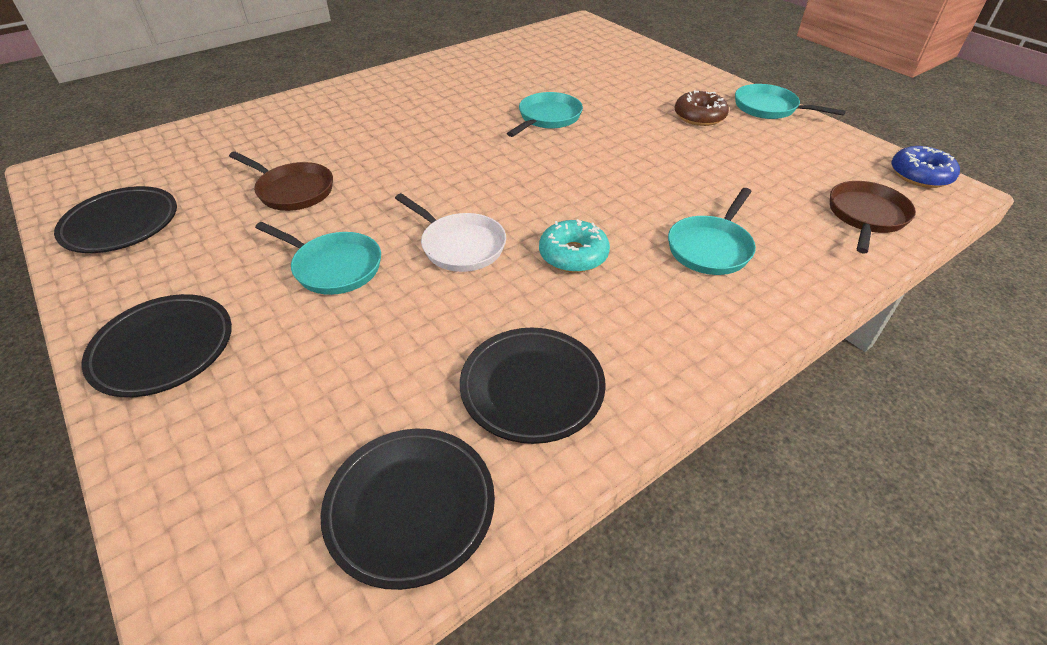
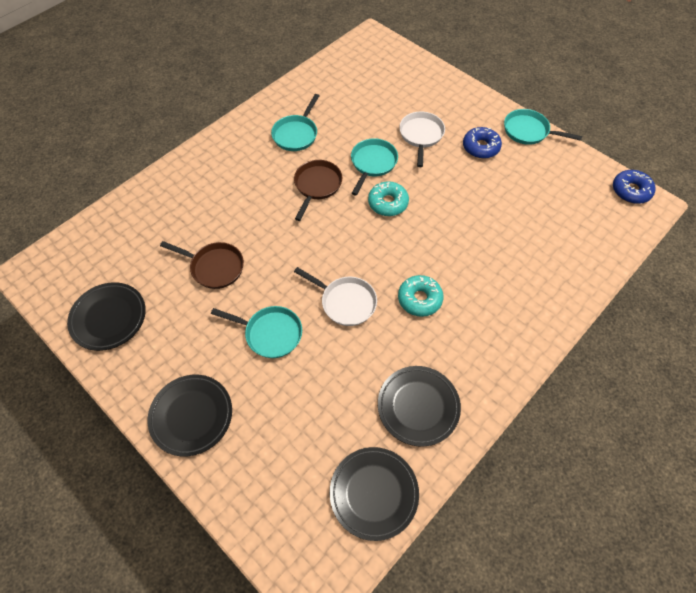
camera: 10 degrees left, 15 degrees up
turquoise pan [668,188,756,275] -> turquoise pan moved to [271,94,319,151]
brown donut [675,90,729,126] -> blue donut [463,127,502,159]
brown pan [830,181,916,253] -> brown pan moved to [294,160,342,221]
none -> turquoise donut [368,181,409,216]
none -> white pan [399,112,445,167]

